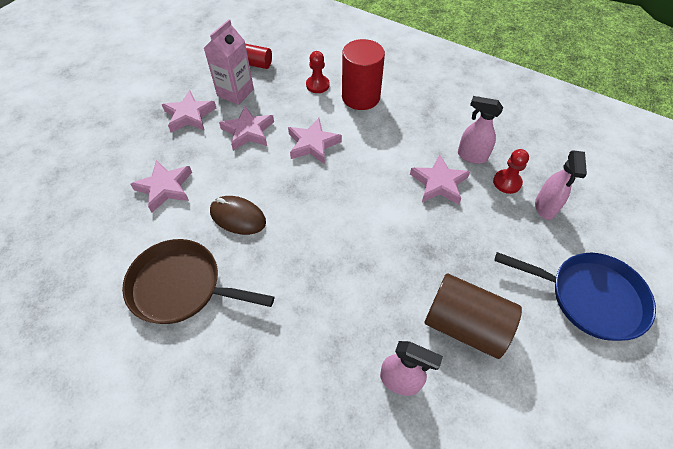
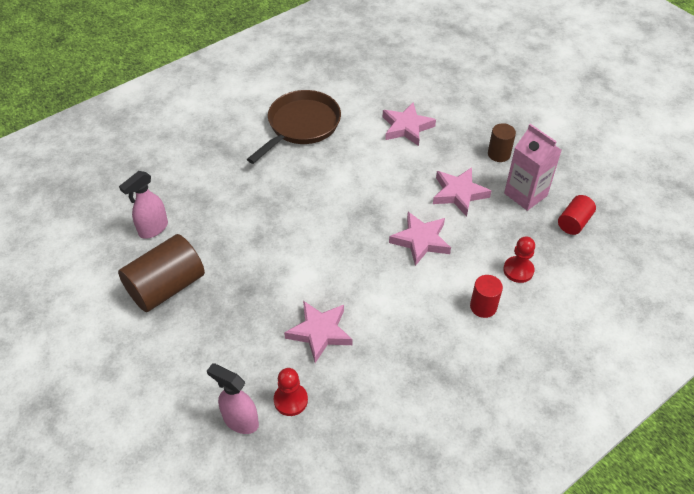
camera: 110 degrees right, 5 degrees down
pink star [162,90,216,132] -> brown cylinder [488,123,516,162]
brown mouse [210,196,266,235] -> none
red cylinder [342,39,385,110] -> red cylinder [470,275,503,318], size x0.54
pink spray bottle [458,96,503,164] -> none
blue pan [495,252,656,341] -> none

